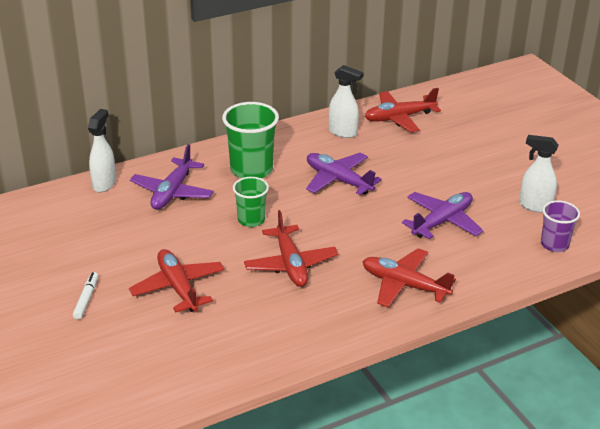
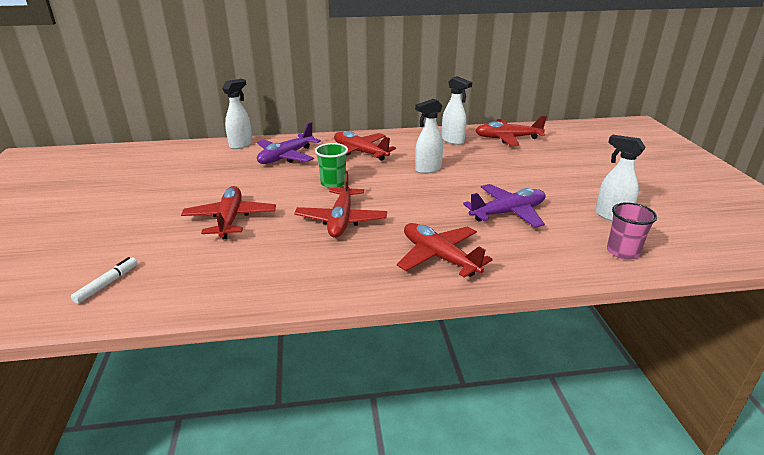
camera: 20 degrees right, 5 degrees down
white marker [73,272,98,320] -> white marker moved to [71,257,137,304]
green cup [222,102,279,178] -> red plane [334,131,396,161]
purple plane [306,153,382,195] -> white spray bottle [415,99,443,174]
purple cup [541,200,580,252] -> pink cup [607,202,657,260]

